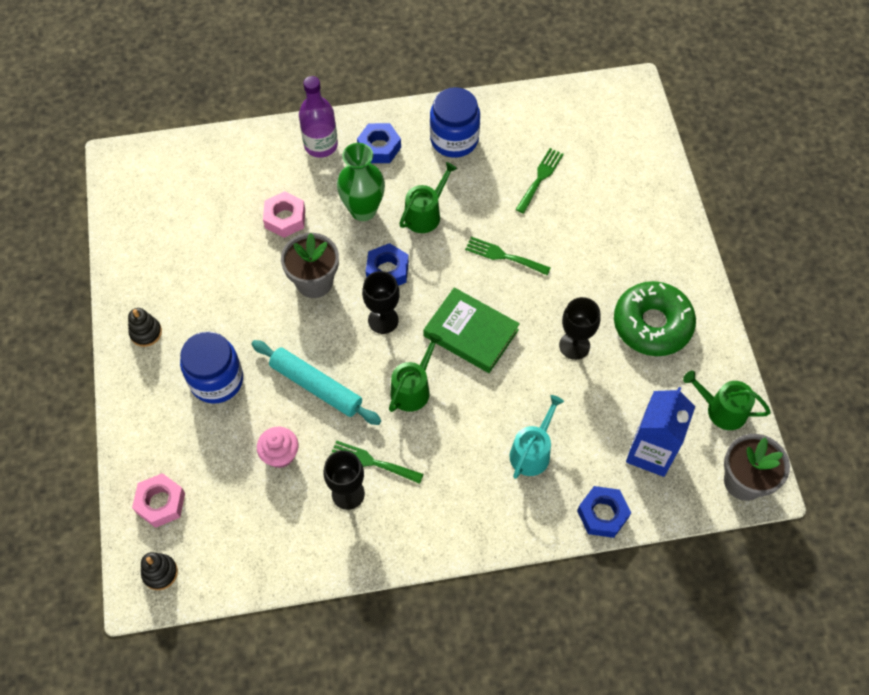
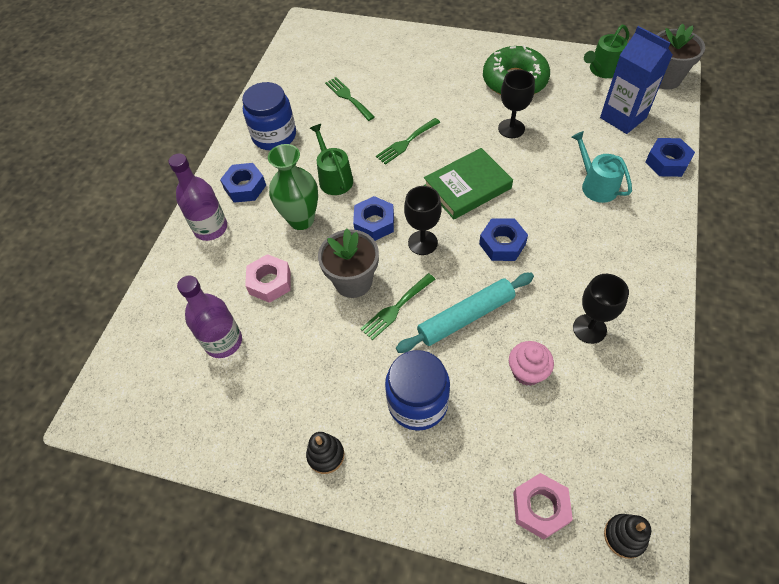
camera: 60 degrees left, 5 degrees down
green fork [330,440,424,484] -> green fork moved to [361,273,435,340]
green watering can [389,333,443,412] -> blue nut [479,219,528,261]
none -> purple bottle [177,276,242,358]

